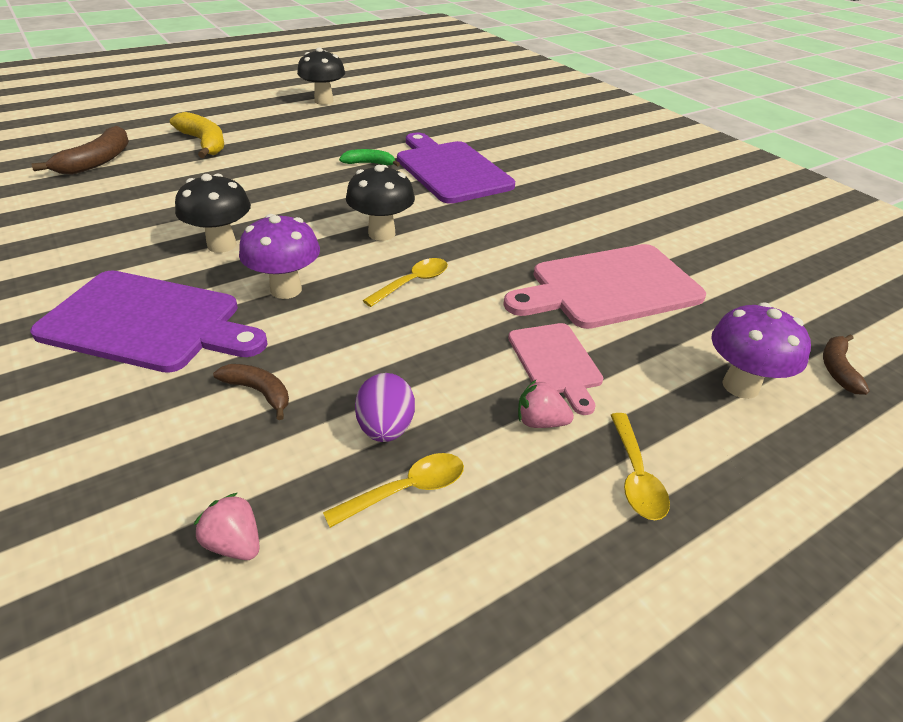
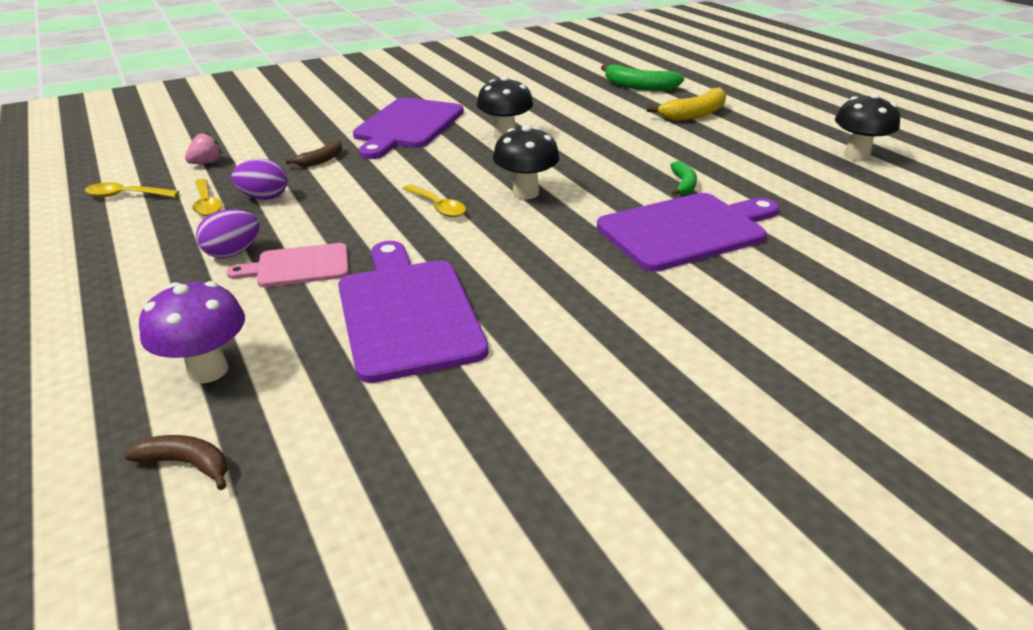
camera: 95 degrees right, 5 degrees down
brown banana [31,126,129,175] -> green banana [601,65,684,91]
purple mushroom [239,214,320,299] -> none
pink cutting board [503,244,706,329] -> purple cutting board [338,241,488,383]
pink strawberry [518,380,574,428] -> purple egg [196,209,259,258]
yellow spoon [611,413,670,520] -> yellow spoon moved to [85,182,179,197]

